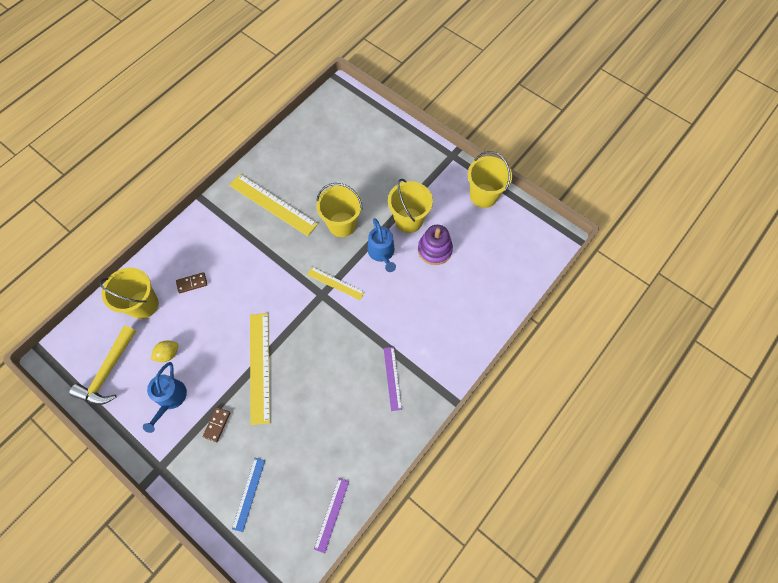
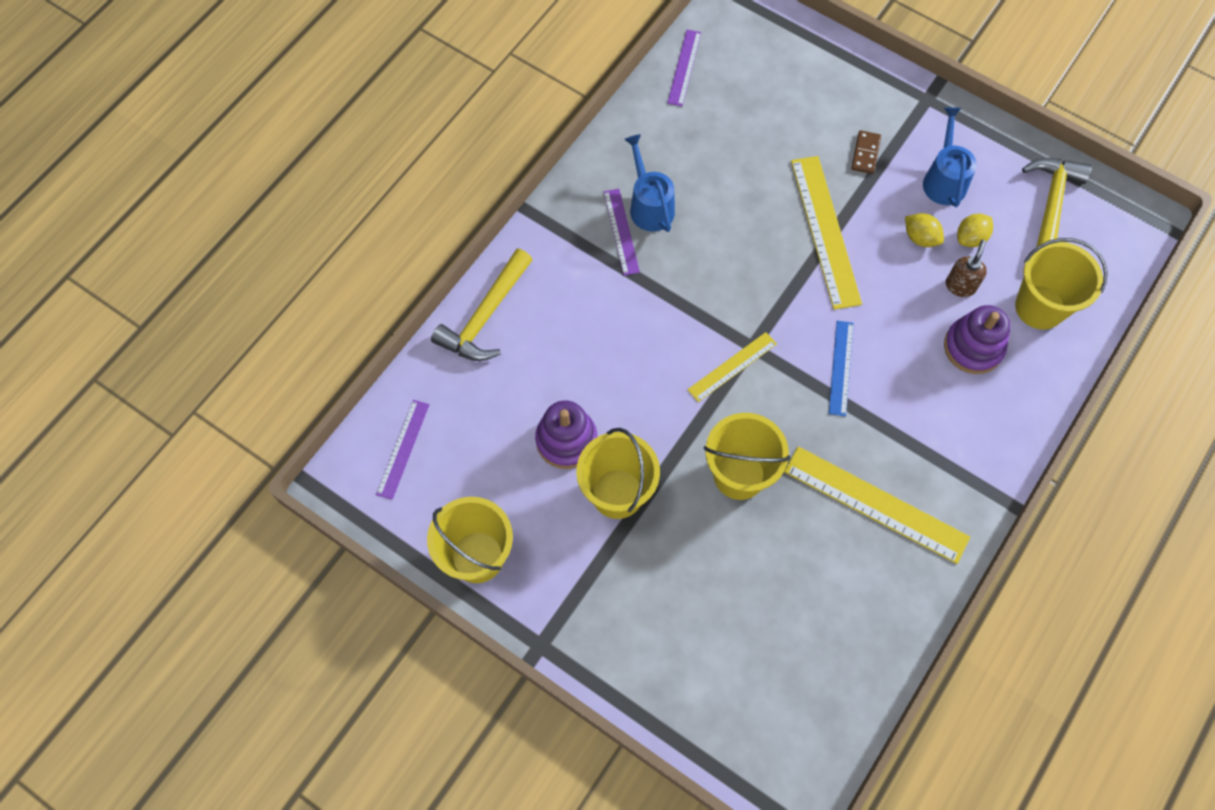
camera: 175 degrees right, 0 degrees up
brown domino [176,272,207,293] -> purple stacking toy [944,305,1011,374]
blue ruler [232,458,265,532] -> blue ruler moved to [829,321,854,416]
yellow ruler [307,267,365,300] -> yellow ruler turned 60 degrees counterclockwise [687,332,777,402]
blue watering can [368,218,396,272] -> blue watering can moved to [624,134,675,232]
none -> purple ruler [376,400,429,500]
none -> yellow hammer [431,249,533,361]
none -> yellow lemon [905,213,944,247]
none -> brown soap dispenser [946,240,987,297]

